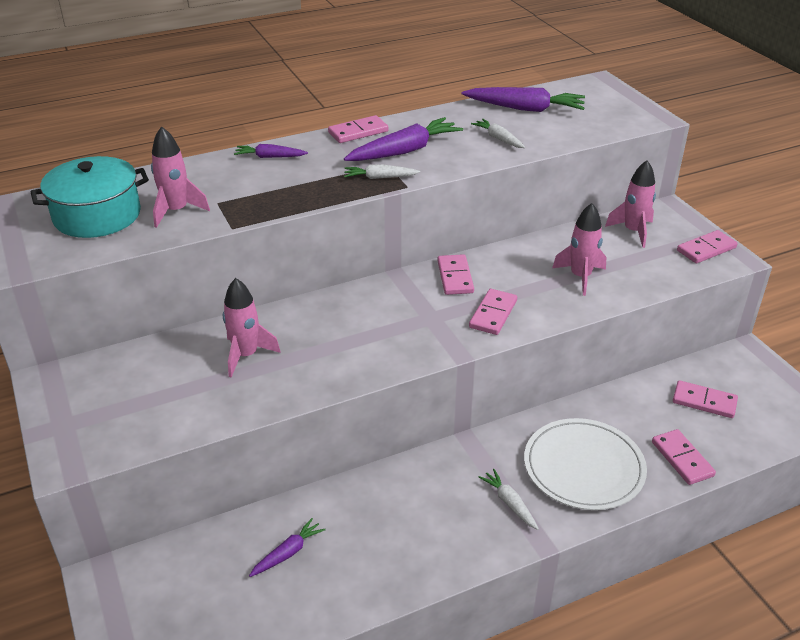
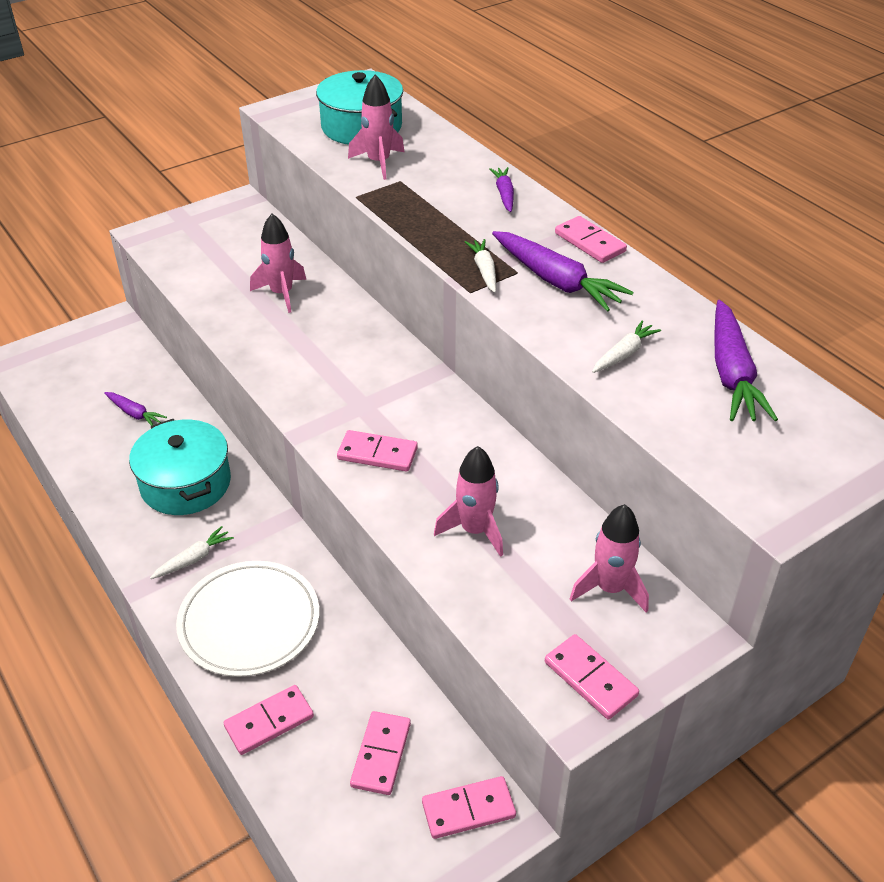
camera: 80 degrees right, 5 degrees up
pink domino [437,254,474,295] -> pink domino moved to [422,776,516,839]
none -> turquoise pot [129,419,231,515]

